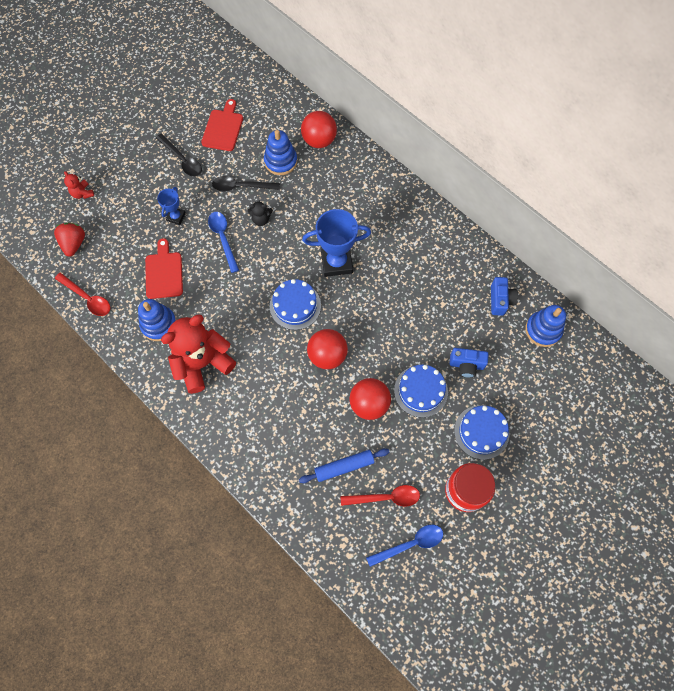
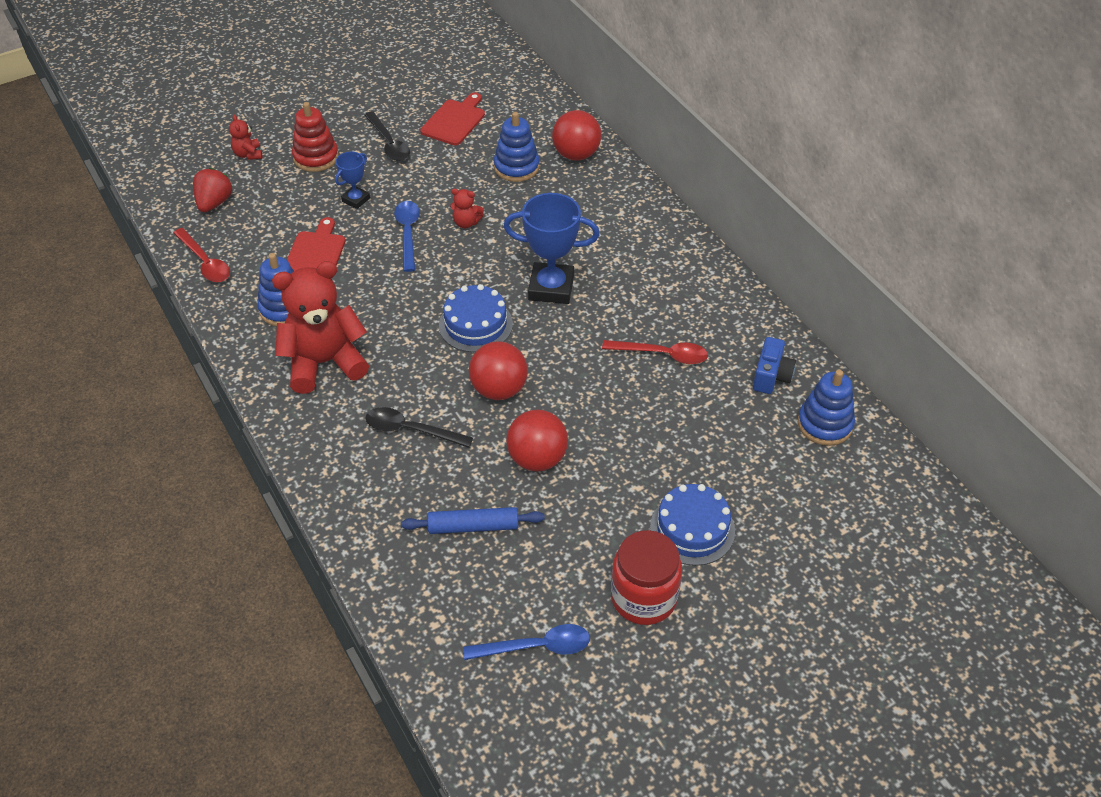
camera: 15 degrees right, 20 degrees down
black spoon [212,176,280,191] -> black spoon moved to [366,407,473,448]
black teddy bear [248,200,273,226] -> red teddy bear [450,189,484,228]
red spoon [341,485,420,506] -> red spoon moved to [602,340,708,364]
blue cake [394,364,448,417] -> none
blue camera [450,348,489,378] -> none
none -> red stacking toy [292,102,339,172]

